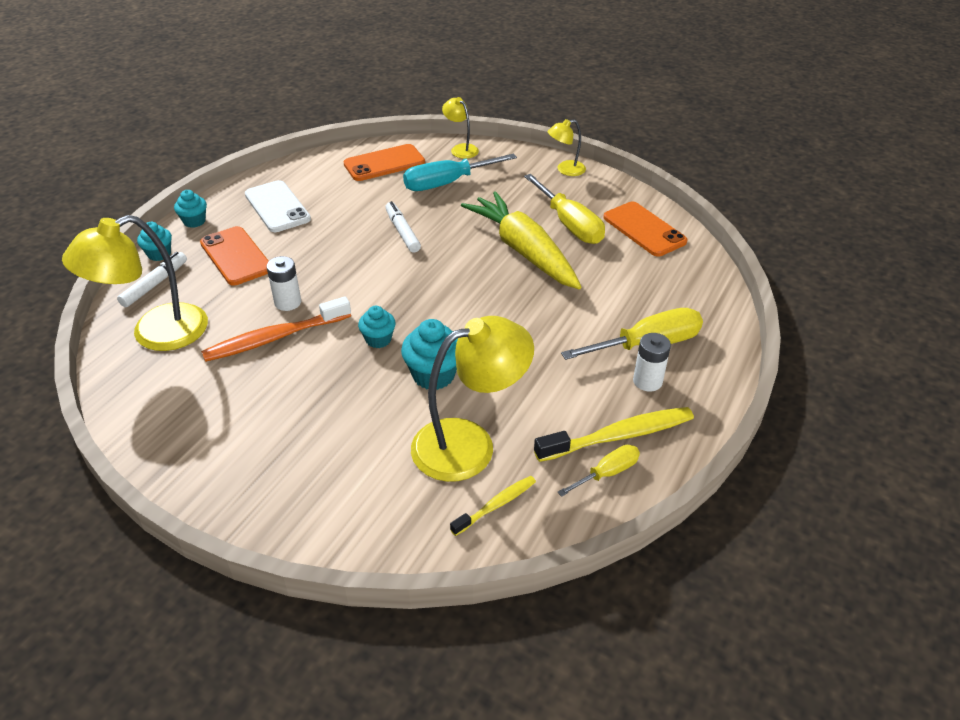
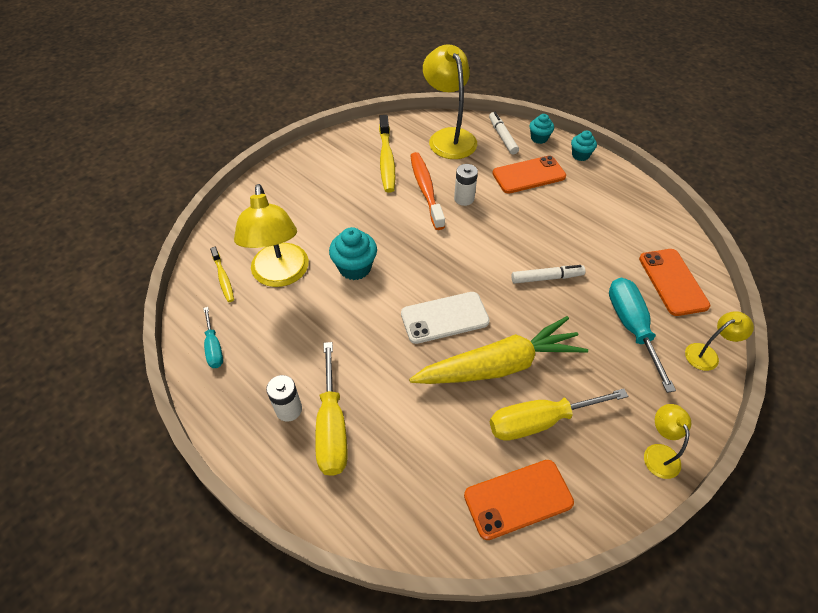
camera: 105 degrees right, 10 degrees up
white marker [117,252,187,307] -> white marker turned 150 degrees counterclockwise [489,112,519,155]
white phone [245,180,311,232] -> white phone moved to [401,292,490,344]
turquoise cupcake [358,306,396,348] -> none
yellow toothbrush [534,407,694,462] -> yellow toothbrush moved to [379,115,396,193]
yellow screwdriver [557,445,640,497] -> turquoise screwdriver [203,307,223,368]

